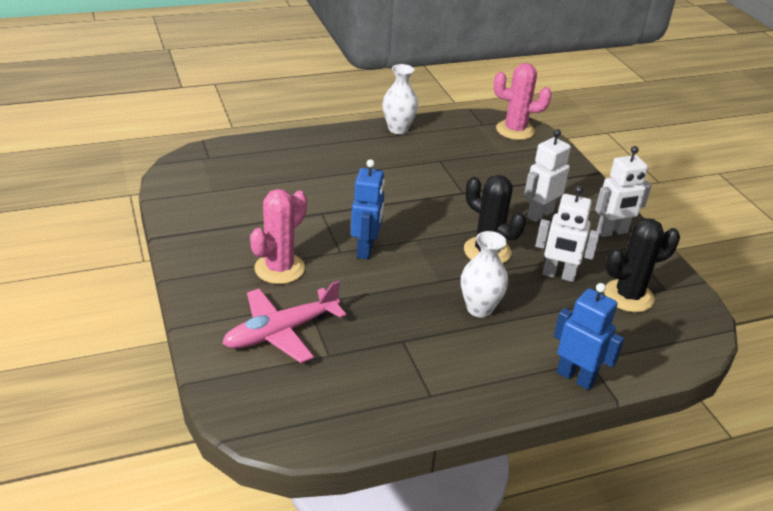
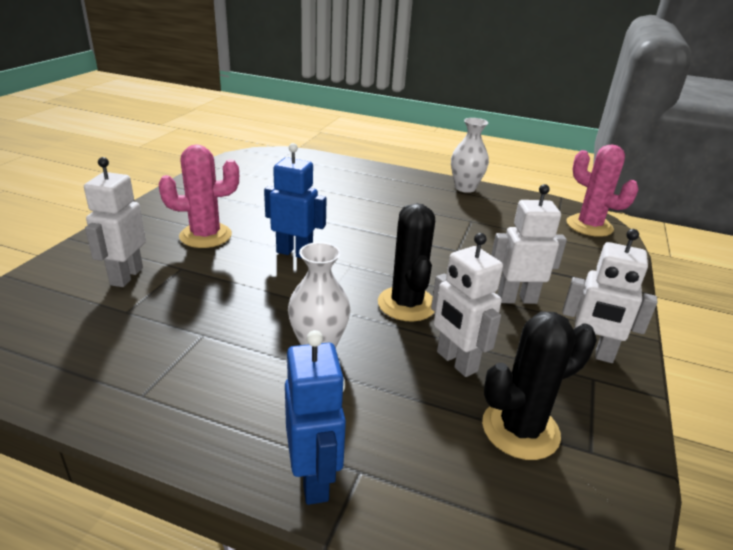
camera: 40 degrees right, 5 degrees down
pink plane [222,280,346,363] -> white robot [84,157,146,287]
blue robot [351,159,385,259] -> blue robot turned 120 degrees counterclockwise [264,143,327,258]
black cactus [604,218,680,312] -> black cactus turned 45 degrees counterclockwise [482,311,597,460]

